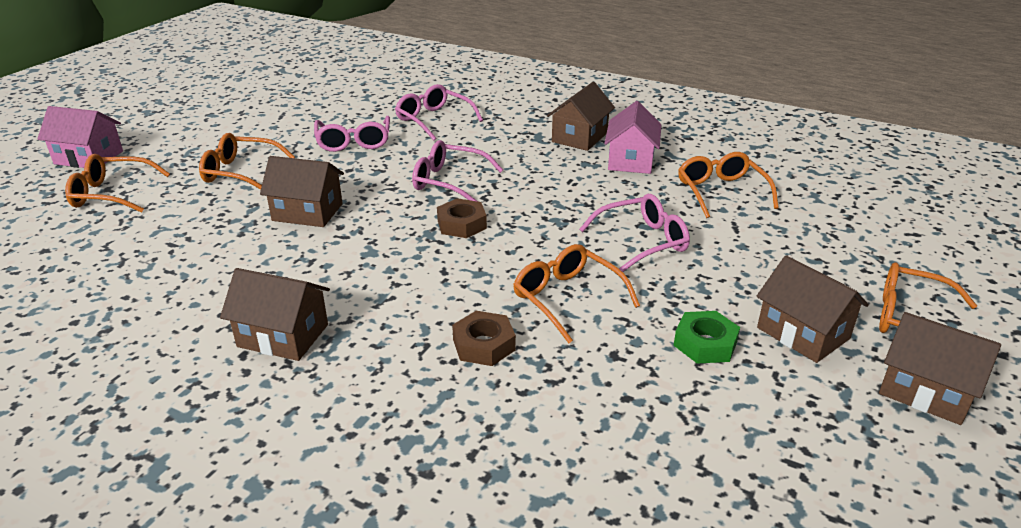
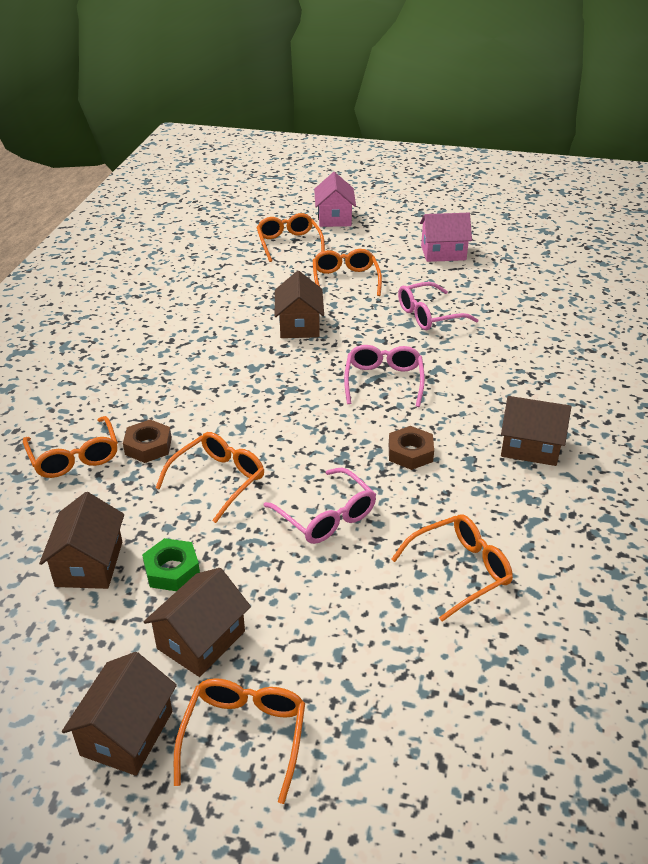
camera: 75 degrees right, 5 degrees up
brown house [220,268,330,361] -> brown house moved to [39,492,124,589]
pink glasses [395,84,483,141] -> none
brown nut [437,198,487,238] -> brown nut moved to [389,426,434,470]
pink house [604,101,661,174] -> pink house moved to [420,213,472,262]
none -> orange glasses [23,416,118,478]

